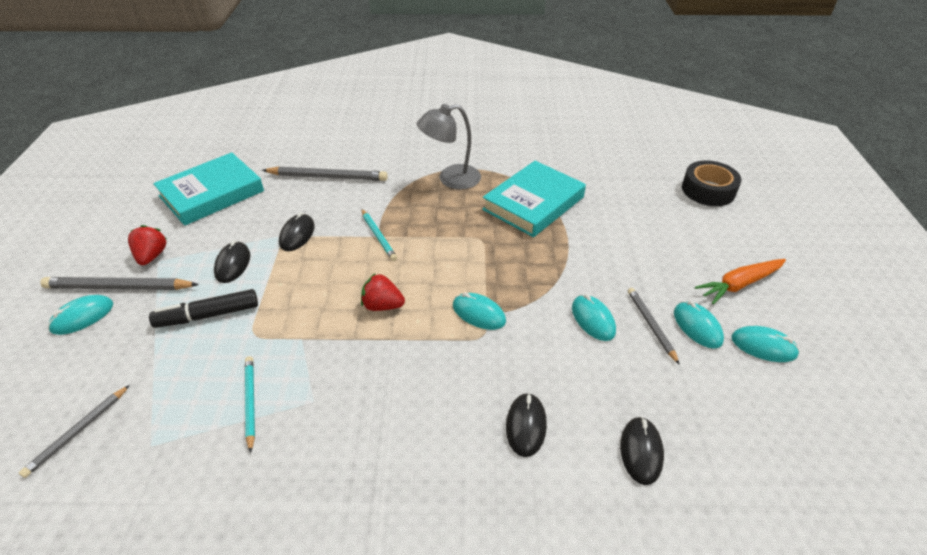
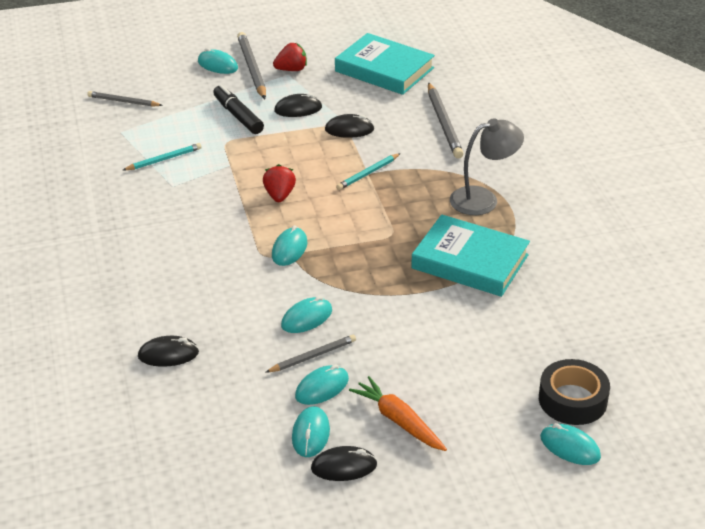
camera: 75 degrees right, 5 degrees down
grey lamp [417,104,481,189] -> grey lamp turned 105 degrees clockwise [450,118,524,215]
black mouse [506,393,547,457] -> black mouse moved to [311,446,377,481]
none -> turquoise mouse [540,423,601,465]

